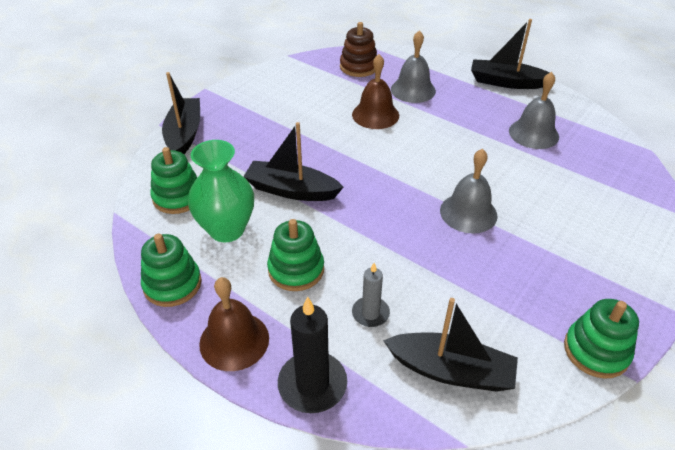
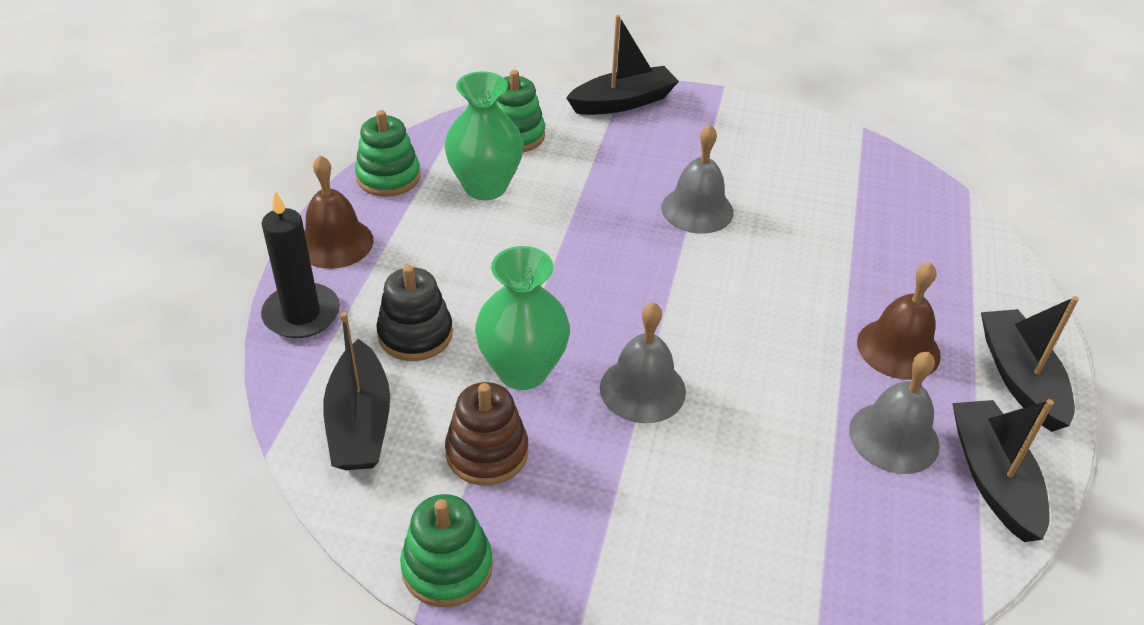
camera: 65 degrees right, 0 degrees up
black boat [243,122,343,201] -> black boat moved to [952,399,1054,542]
green stacking toy [267,219,324,291] -> none
brown stacking toy [340,22,377,77] -> brown stacking toy moved to [445,382,528,486]
brown bell [352,54,399,129] -> brown bell moved to [857,262,941,380]
grey candle [352,263,390,327] -> black stacking toy [376,265,453,361]
grey bell [391,30,436,103] -> grey bell moved to [661,125,734,234]
none -> green vase [475,246,570,390]

